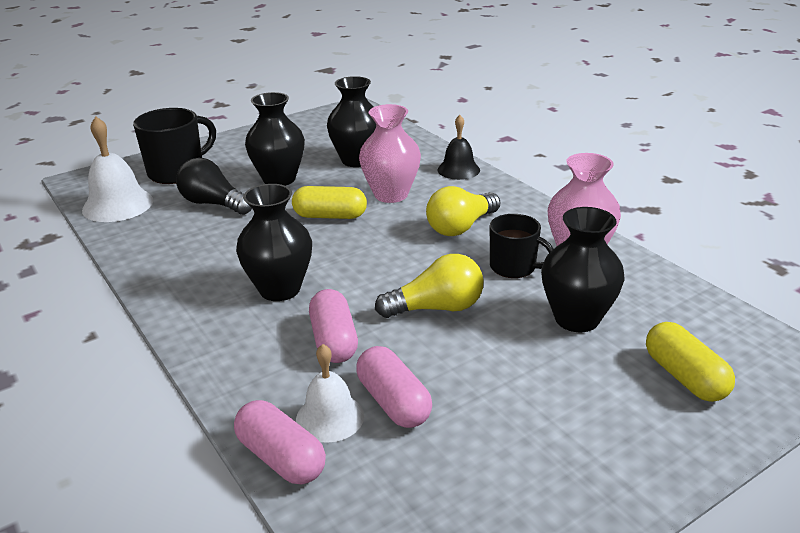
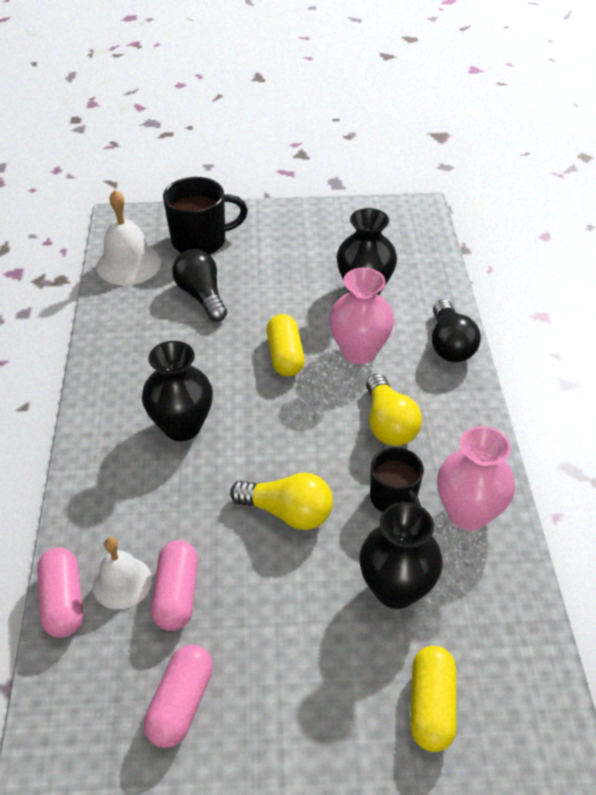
camera: 30 degrees right, 15 degrees up
black vase [245,92,305,186] -> none
yellow capsule [292,186,367,219] -> yellow capsule turned 45 degrees clockwise [267,314,305,376]
pink capsule [309,289,358,363] -> pink capsule moved to [144,644,213,748]
yellow light bulb [426,186,500,236] -> yellow light bulb turned 90 degrees counterclockwise [366,374,422,446]
black bell [437,115,480,180] -> black light bulb [432,299,481,362]

